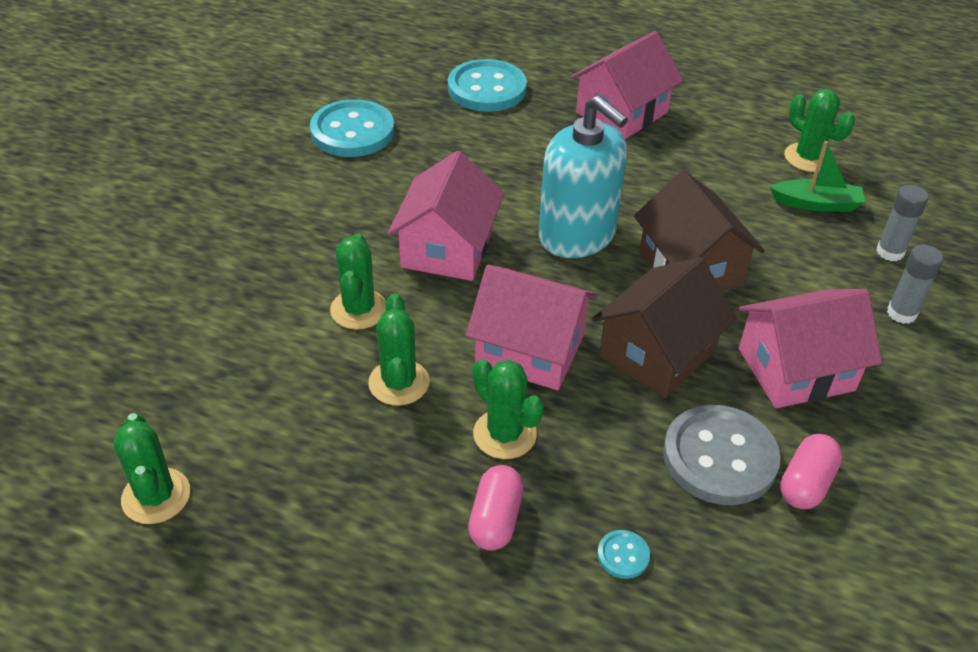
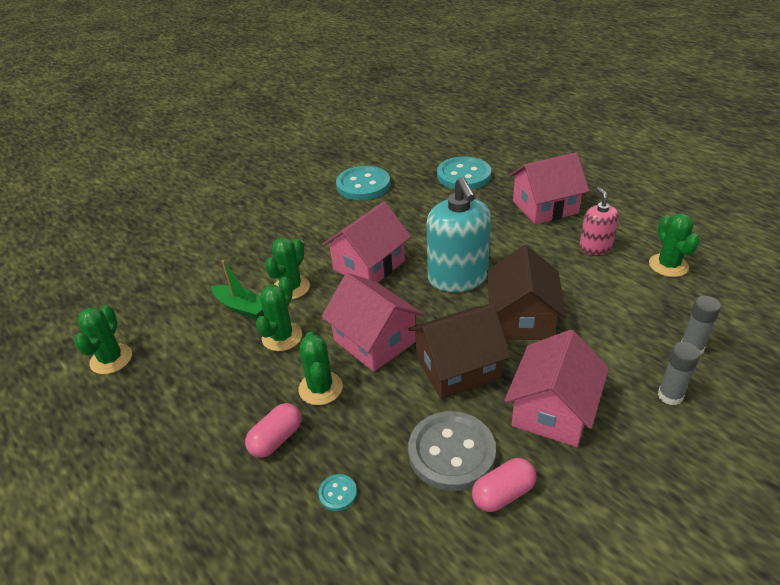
camera: 30 degrees right, 5 degrees down
pink house [738,289,882,408] -> pink house turned 75 degrees counterclockwise [504,330,609,447]
green boat [770,141,866,212] -> green boat moved to [211,260,264,319]
none -> pink soap dispenser [579,187,619,255]

